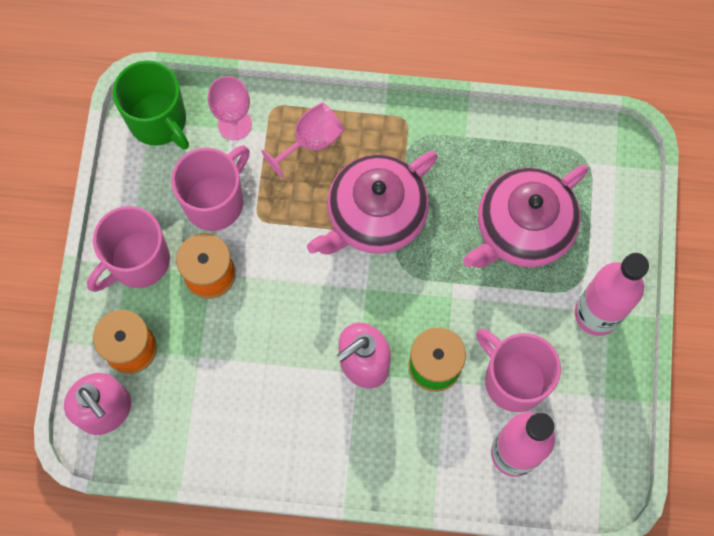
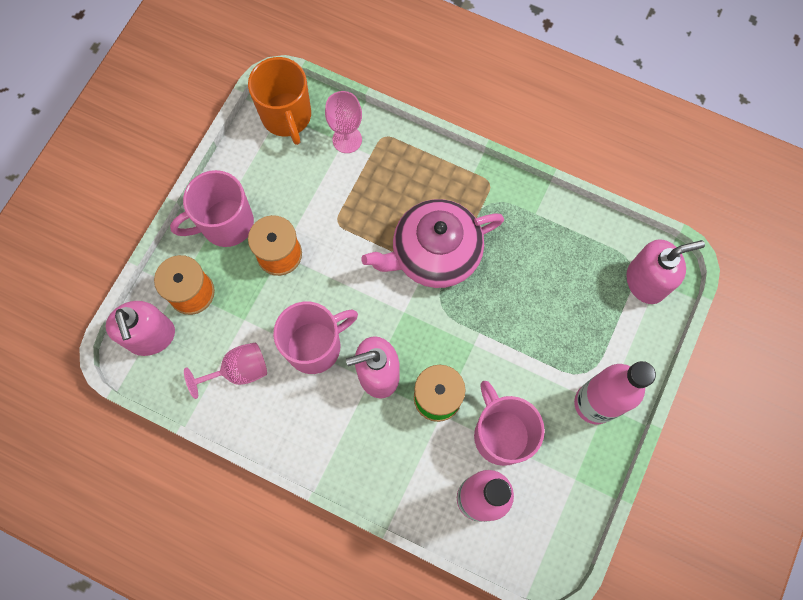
camera: 20 degrees right, 0 degrees up
green mug [113,60,189,149] -> orange mug [248,57,311,145]
pink mug [171,146,250,231] -> pink mug moved to [273,301,358,374]
pink goblet [261,102,344,178] -> pink goblet moved to [184,342,267,399]
pink teapot [463,164,588,268] -> none
none -> pink soap dispenser [626,239,705,304]

